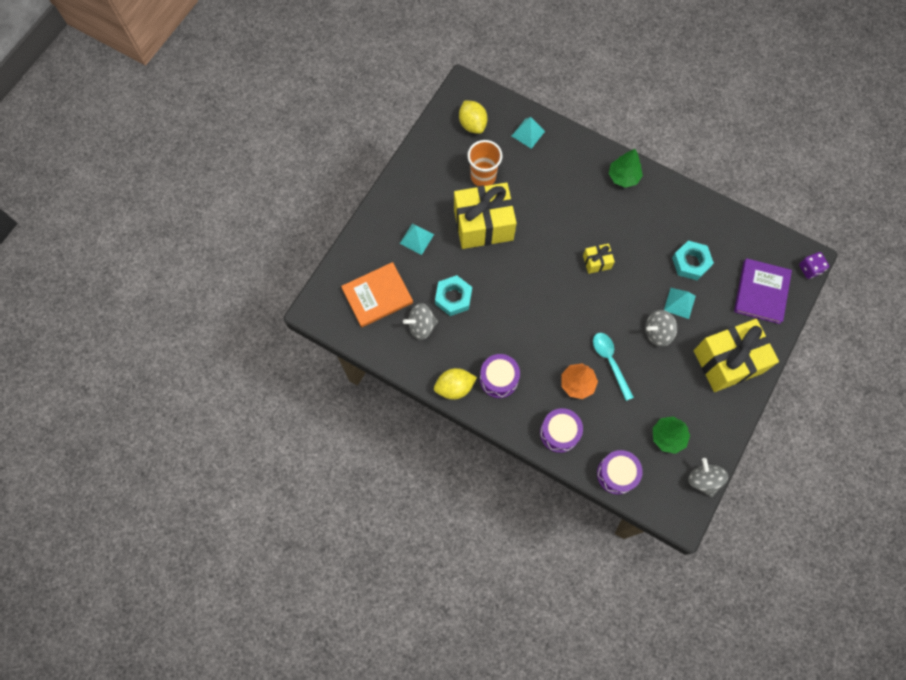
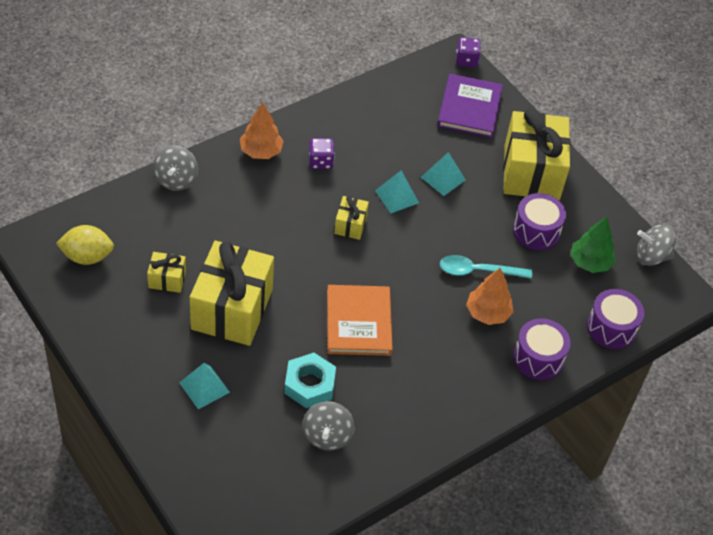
camera: 70 degrees left, 20 degrees down
orange book [341,262,413,327] -> orange book moved to [327,285,393,356]
yellow lemon [434,368,477,400] -> none
orange cup [467,140,503,186] -> yellow gift [147,252,186,293]
purple drum [480,354,520,398] -> purple drum moved to [513,193,566,250]
turquoise pyramid [512,117,545,149] -> turquoise pyramid moved to [375,170,419,213]
green tree [609,149,643,188] -> orange tree [240,103,284,159]
grey spinning top [645,310,677,347] -> grey spinning top moved to [153,146,198,191]
turquoise nut [672,241,714,280] -> none
purple book [734,258,792,324] -> purple book turned 60 degrees clockwise [437,74,503,138]
none -> purple dice [309,138,335,169]

